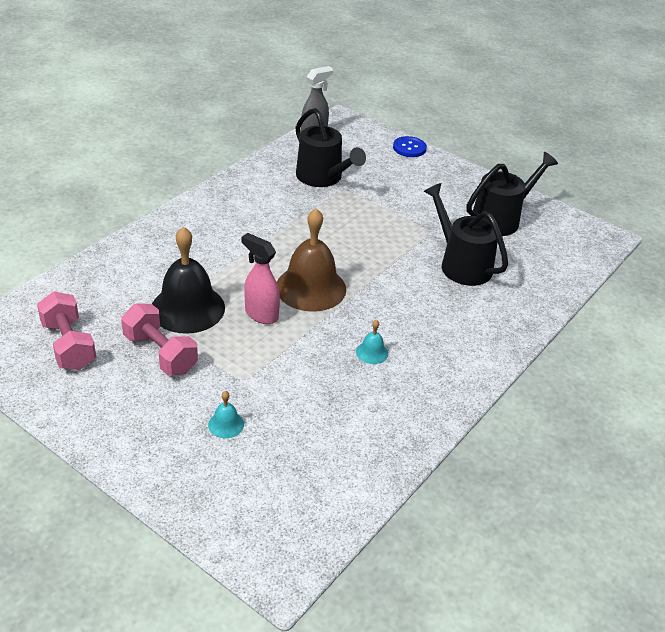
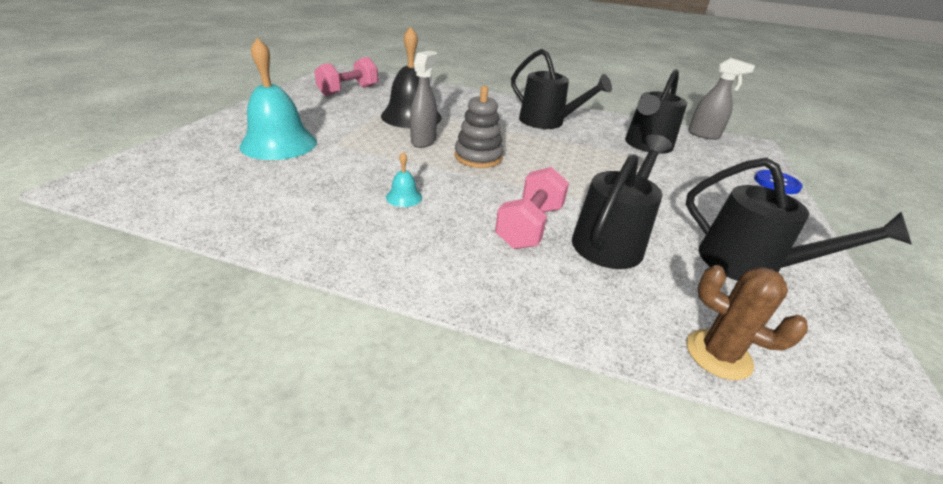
camera: 70 degrees right, 5 degrees down
pink dumbbell [121,303,198,375] -> pink dumbbell moved to [495,167,569,249]
turquoise bell [208,391,244,438] -> turquoise bell [240,37,317,160], size x2.35
pink spray bottle [241,233,280,324] -> grey spray bottle [410,51,437,148]
brown bell [277,208,346,312] -> grey stacking toy [455,86,503,168]
none -> black watering can [511,49,612,129]
none -> brown cactus [687,265,808,380]

